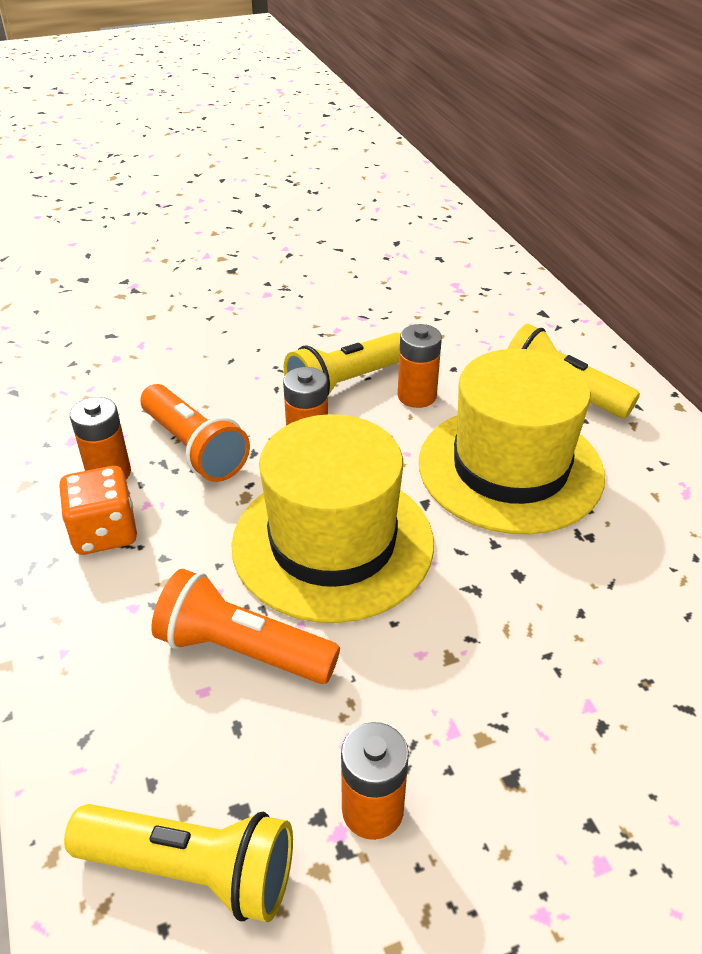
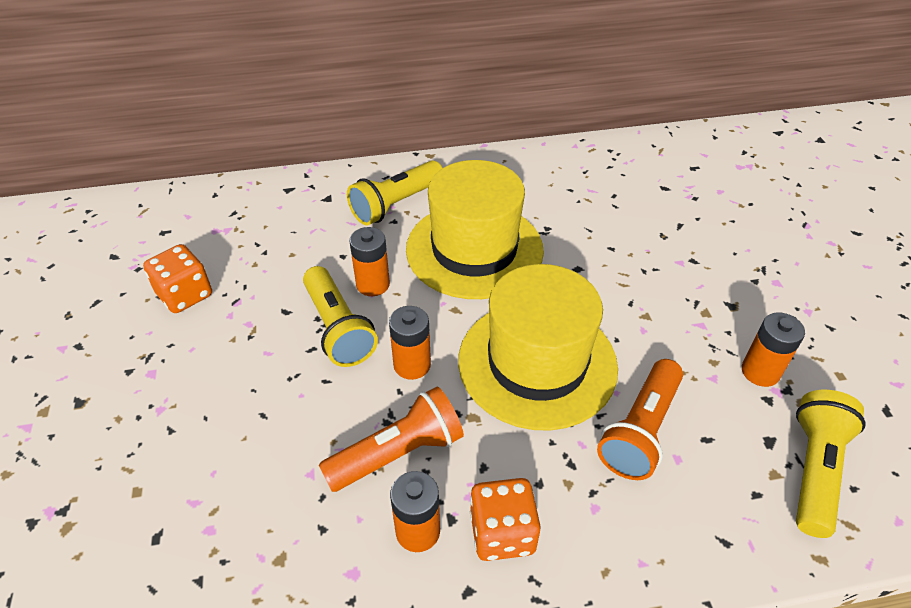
camera: 80 degrees left, 5 degrees up
none -> orange dice [143,244,212,313]

